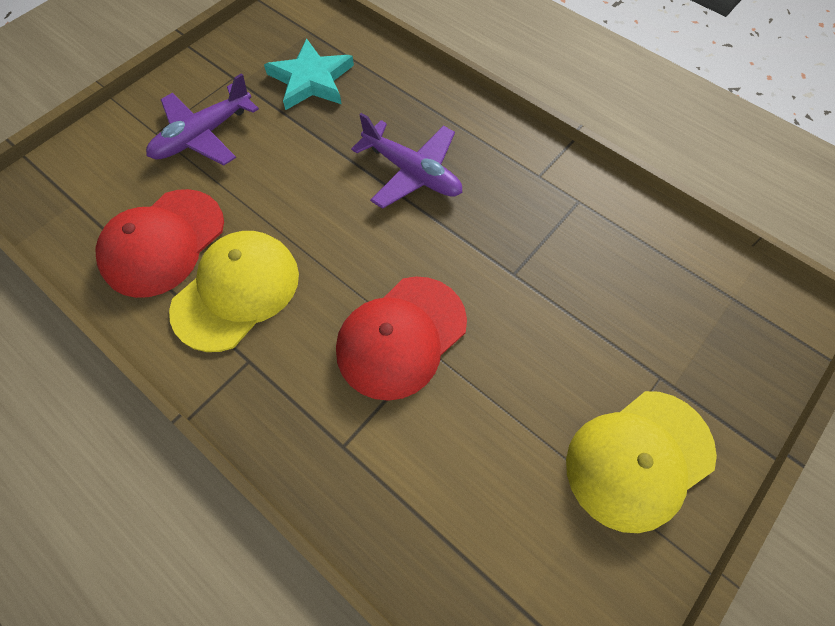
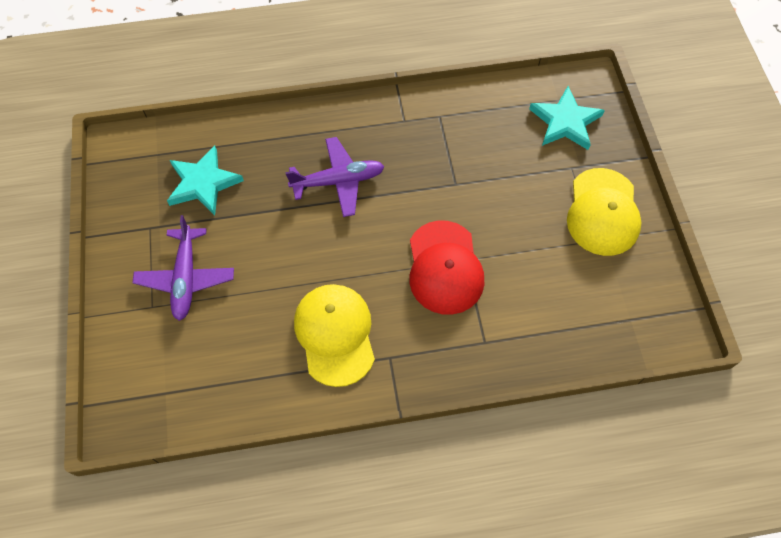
camera: 50 degrees left, 0 degrees up
red cap [95,189,224,298] -> none
none -> turquoise star [529,86,605,150]

